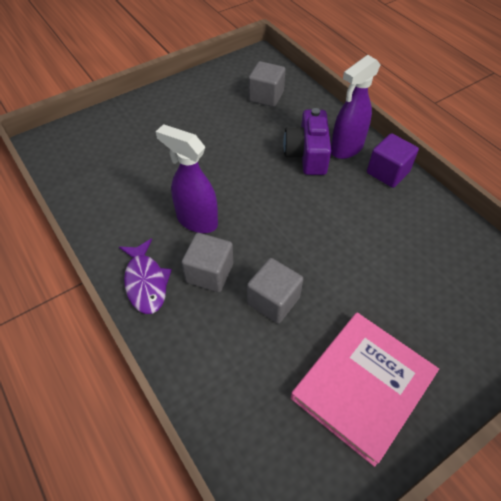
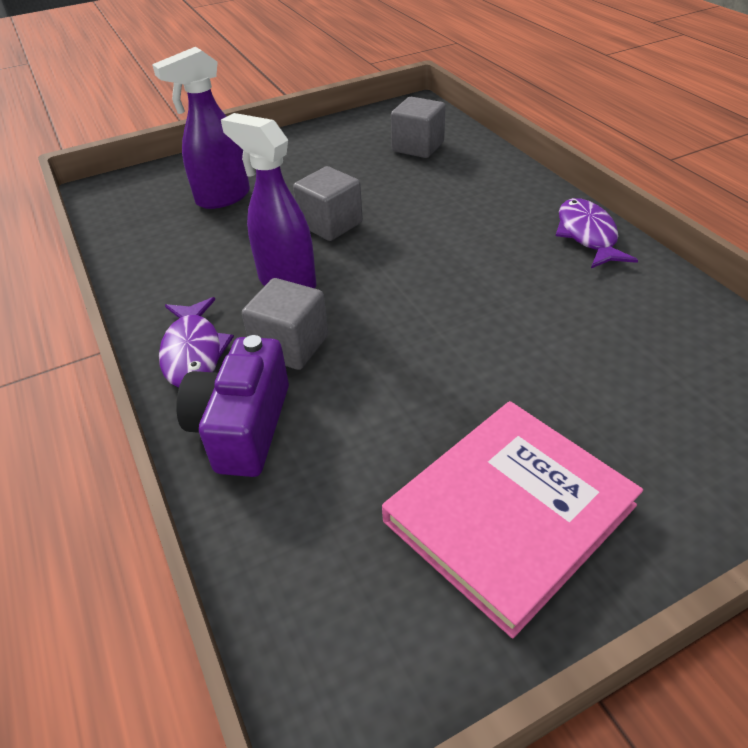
camera: 10 degrees right, 10 degrees down
grey cube [247,258,303,324] -> grey cube moved to [293,166,363,241]
purple camera [283,108,331,175] -> purple camera moved to [176,335,289,477]
purple spray bottle [331,55,381,159] -> purple spray bottle moved to [152,47,250,209]
purple cube [367,133,419,188] -> purple fish [556,198,638,268]

